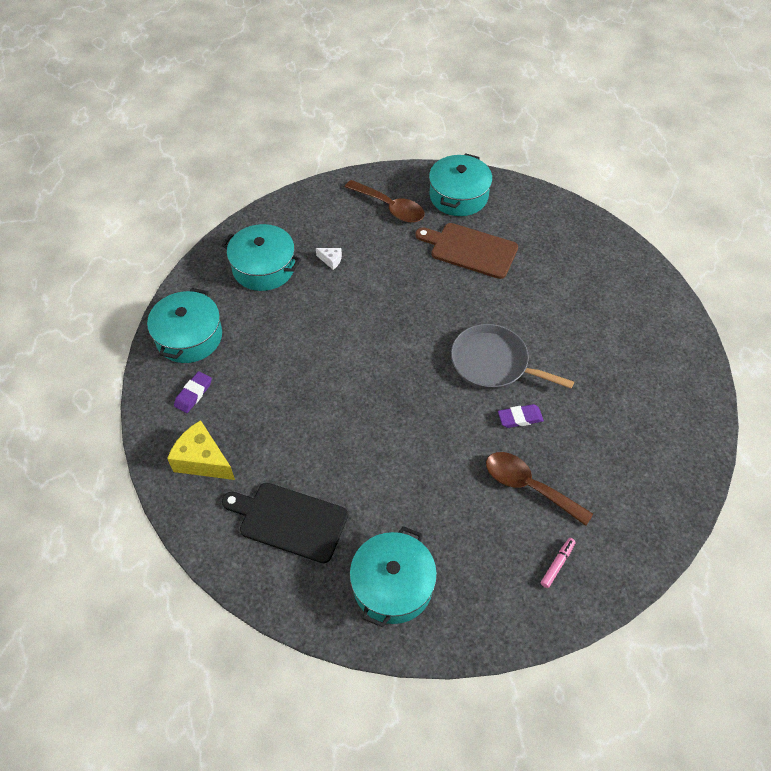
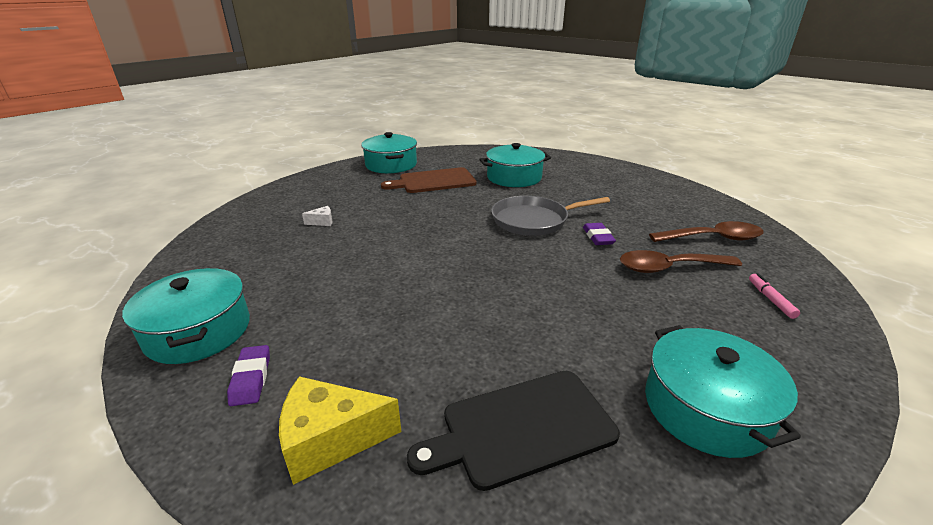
camera: 40 degrees left, 25 degrees down
turquoise pot [222,224,301,291] -> turquoise pot moved to [479,143,551,187]
brown spoon [345,180,425,222] -> brown spoon moved to [649,221,764,242]
purple eraser [498,404,544,428] -> purple eraser turned 45 degrees counterclockwise [583,223,616,245]

